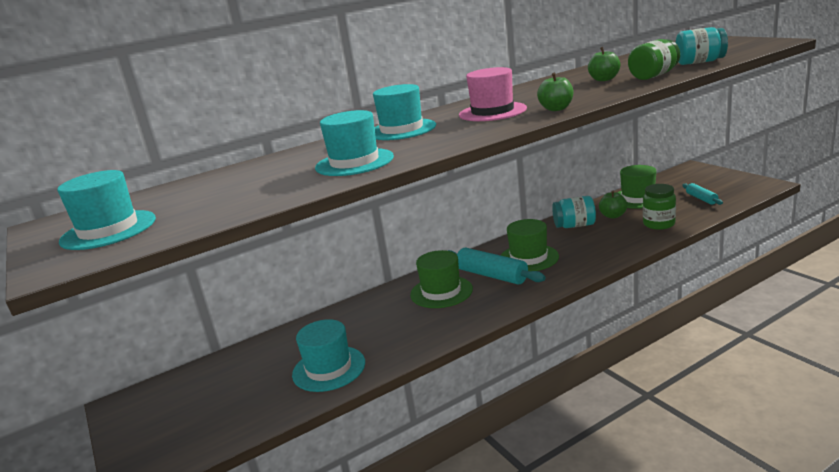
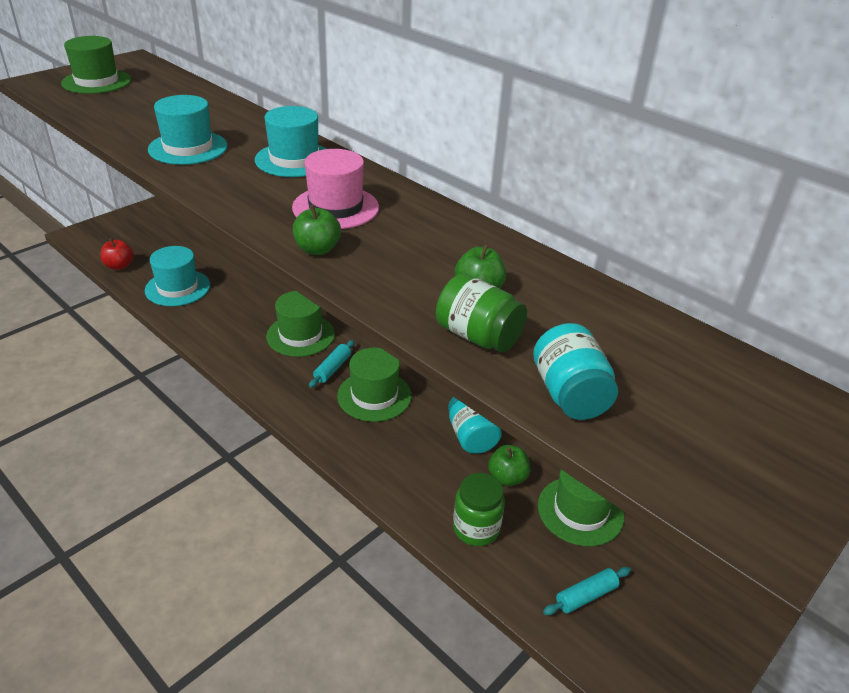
camera: 70 degrees right, 15 degrees up
turquoise hat [57,170,156,250] -> green hat [61,36,131,94]
turquoise rolling pin [448,248,545,284] -> turquoise rolling pin [309,340,355,388], size x0.57
none -> red apple [100,238,134,270]

